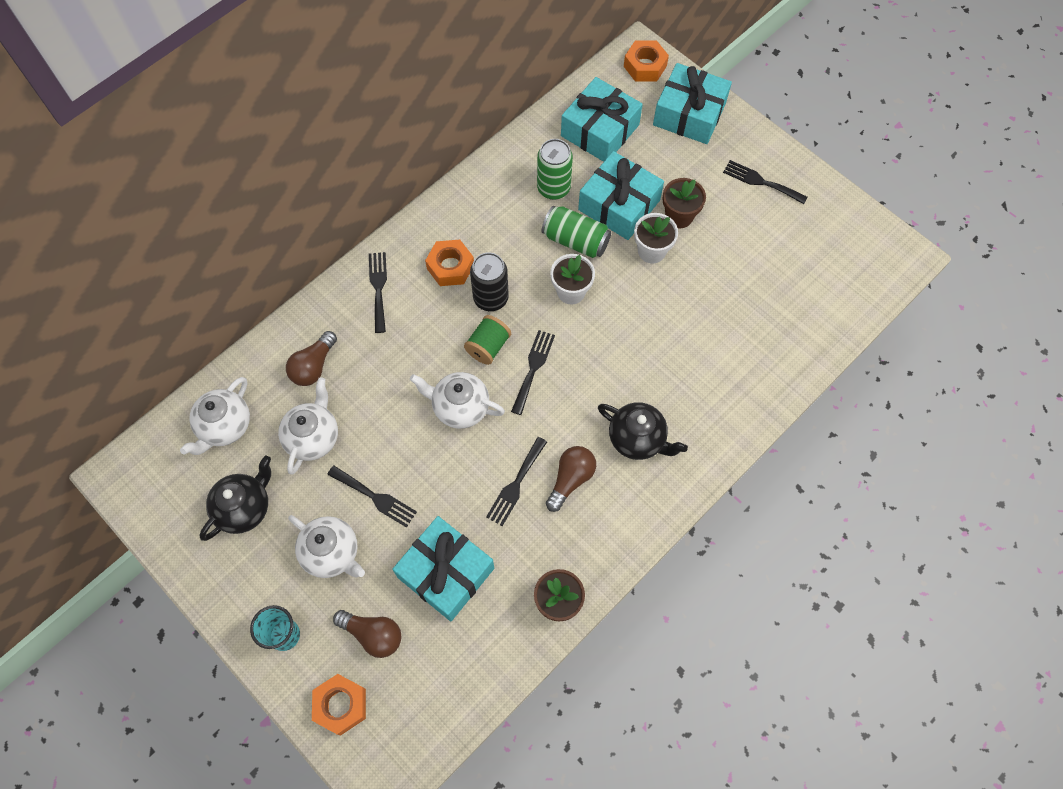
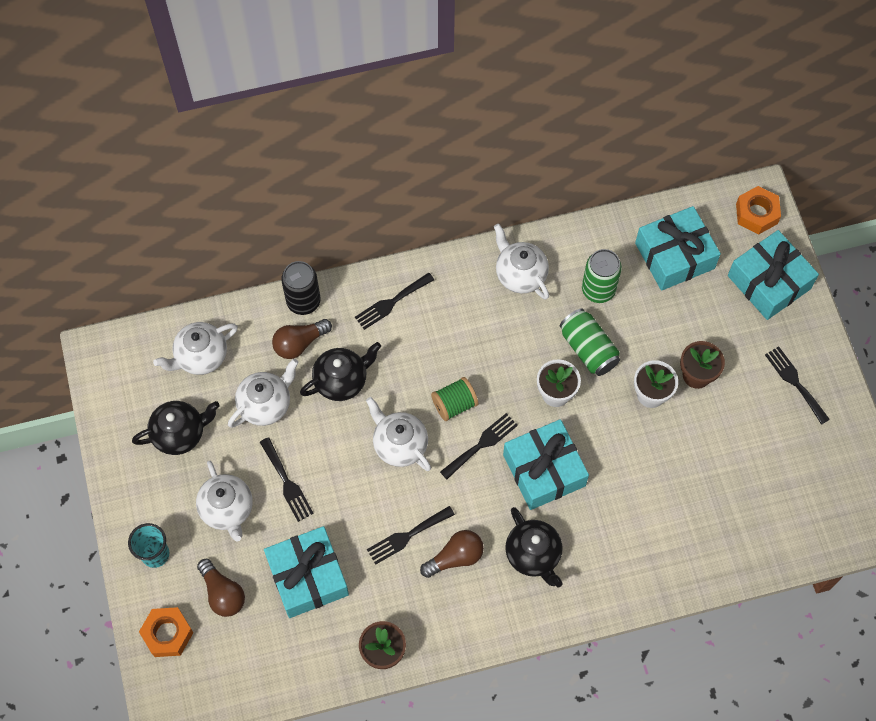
camera: 30 degrees right, 0 degrees up
black fork [369,252,387,333] -> black fork turned 150 degrees counterclockwise [355,273,434,330]
orange nut [425,240,474,286] -> none
black can [470,252,509,311] -> black can moved to [281,261,321,315]
turquoise gift [578,151,664,240] -> turquoise gift moved to [503,419,589,510]
none -> black teapot [300,342,381,401]
none -> white teapot [494,224,549,300]

